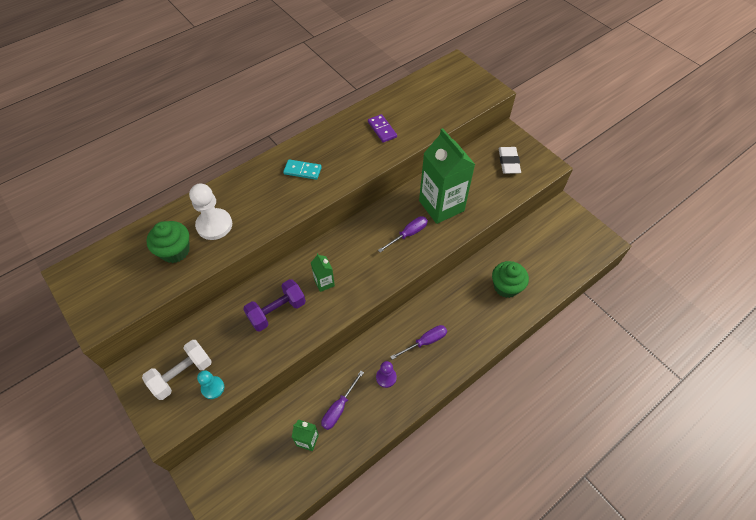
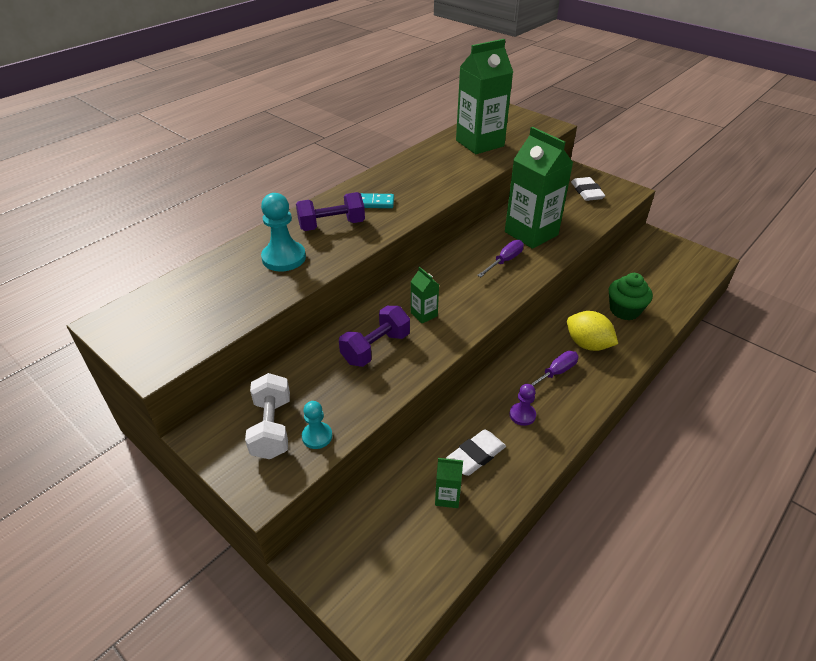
camera: 10 degrees left, 15 degrees down
white dumbbell [142,340,212,400] -> white dumbbell turned 45 degrees counterclockwise [245,373,290,460]
green cupcake [146,221,190,263] -> none
white pawn [189,184,232,240] -> turquoise pawn [261,193,306,271]
purple screwdriver [321,371,364,430] -> white eraser [446,429,506,476]
purple domino [368,114,397,143] -> none
none -> purple dumbbell [296,192,365,231]
none -> green carton [456,39,513,154]
none -> yellow lemon [567,311,618,351]

